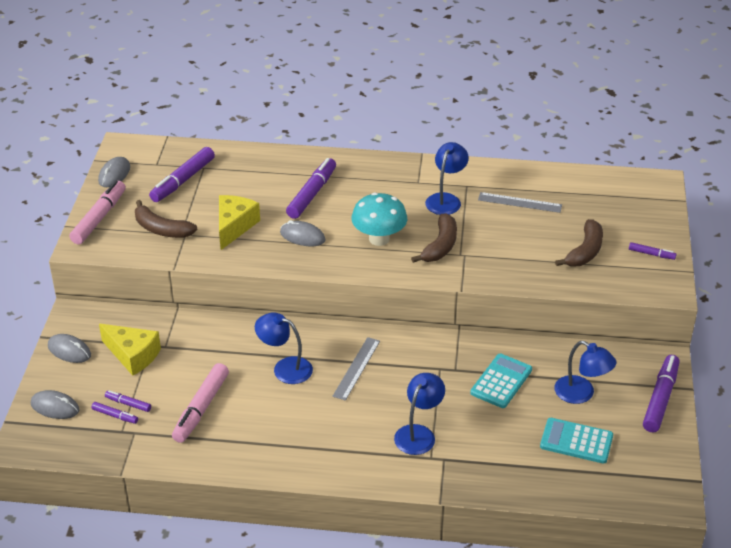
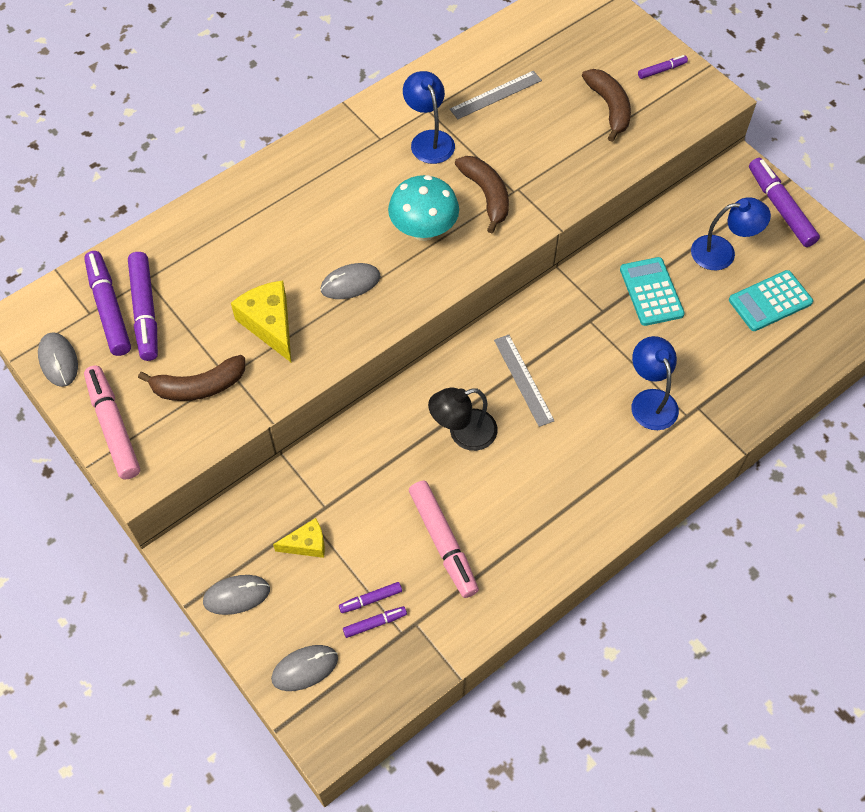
camera: 45 degrees left, 20 degrees up
yellow cheese [99,324,161,376] -> yellow cheese [273,518,325,558], size x0.61
blue lamp [255,312,313,384] -> black lamp [428,388,497,451]
purple marker [286,158,336,219] -> purple marker moved to [84,251,131,356]

